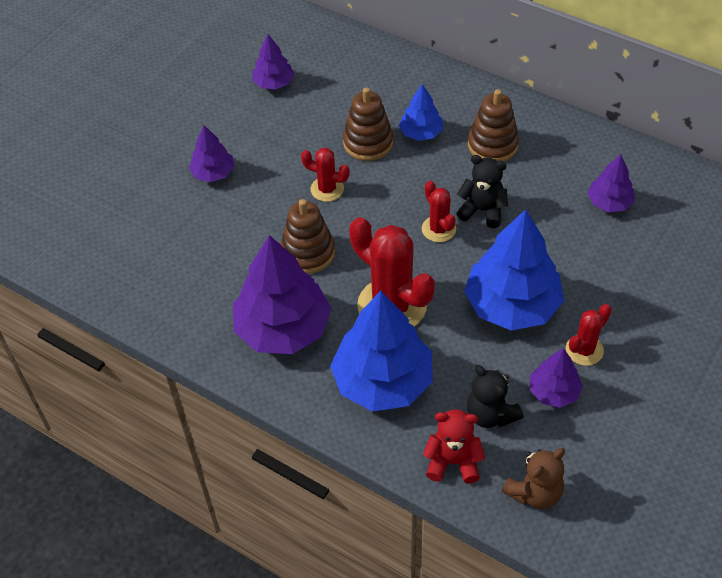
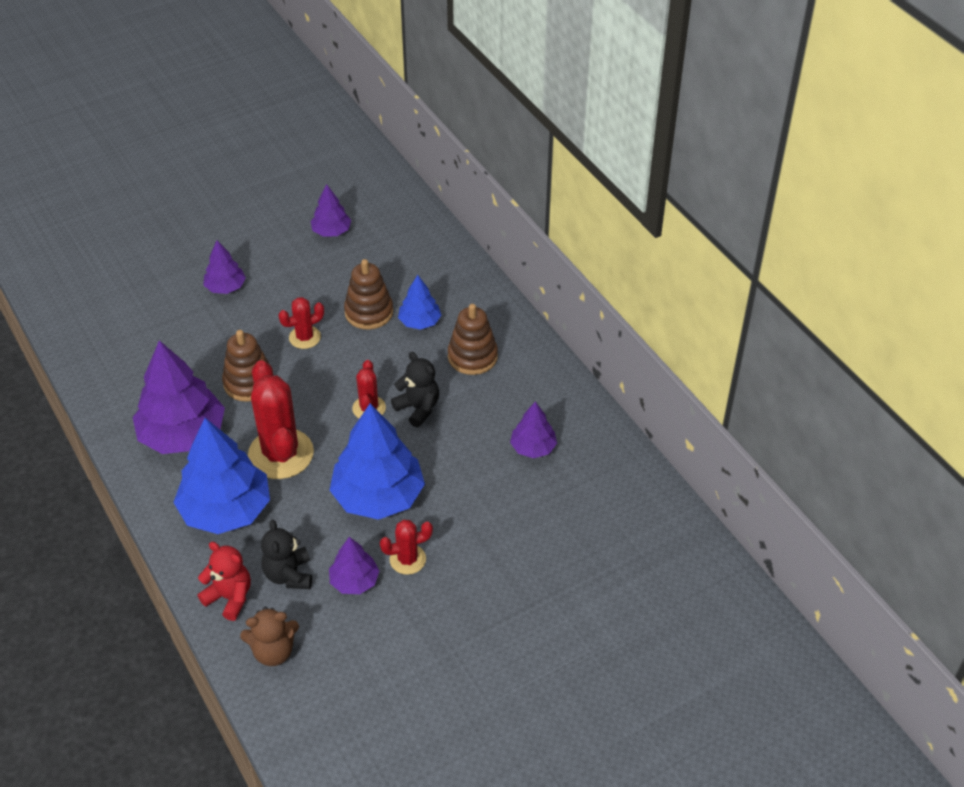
camera: 25 degrees right, 5 degrees down
red cactus [301,148,350,202] -> red cactus turned 75 degrees counterclockwise [278,297,324,349]

